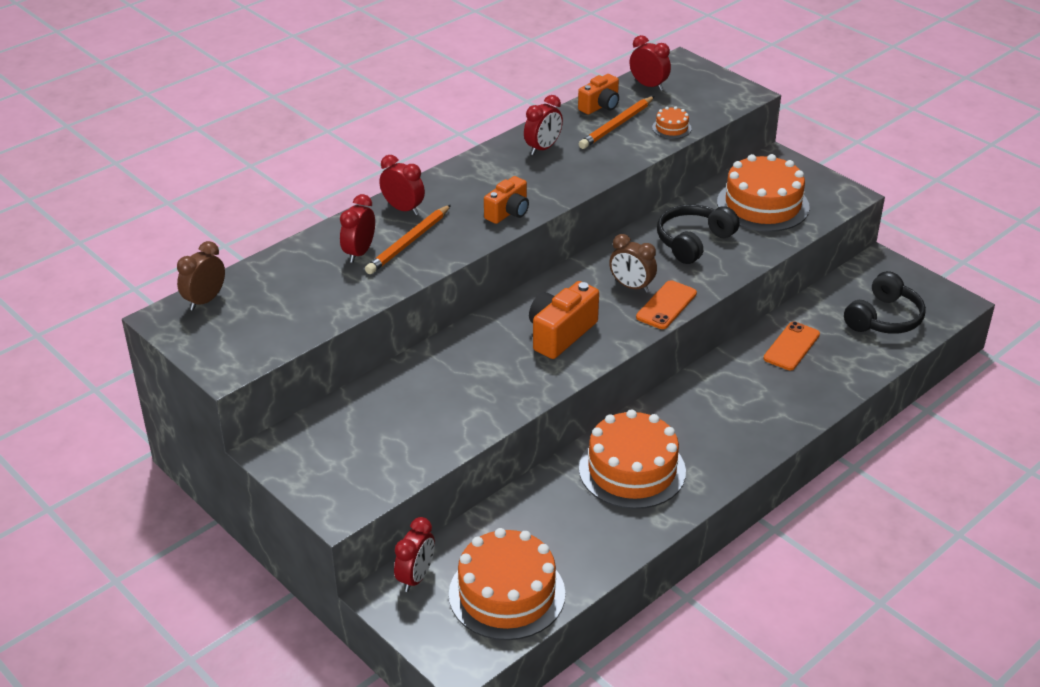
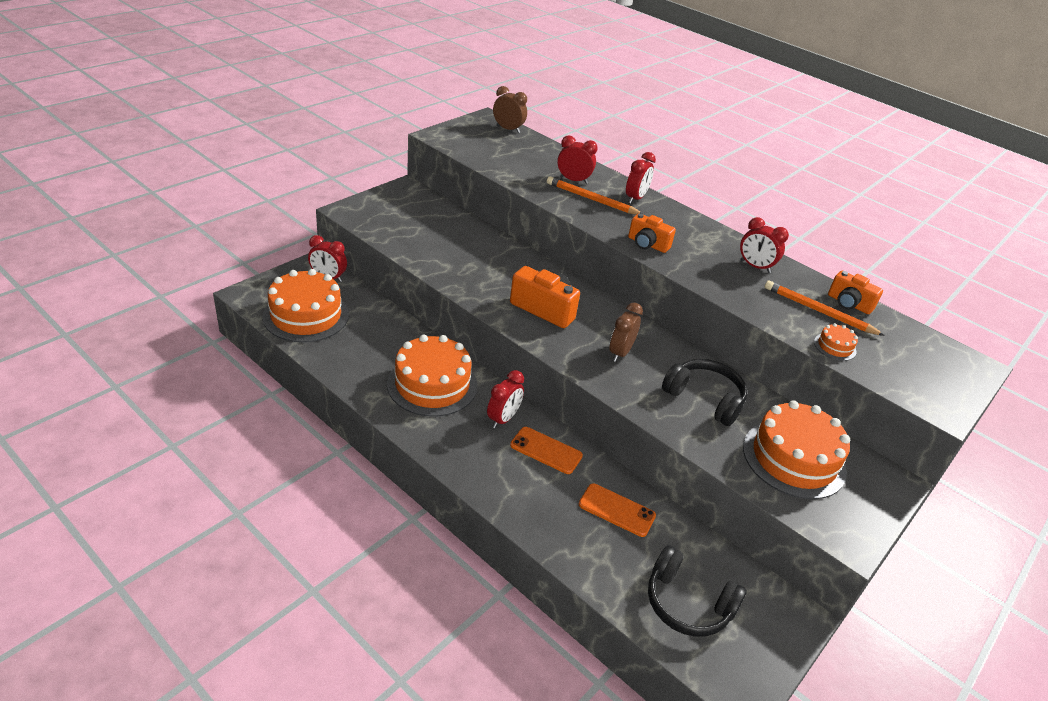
camera: 80 degrees right, 0 degrees up
red clock [630,35,671,91] -> red clock moved to [487,370,524,428]
orange phone [636,280,697,329] -> orange phone moved to [510,427,583,474]

